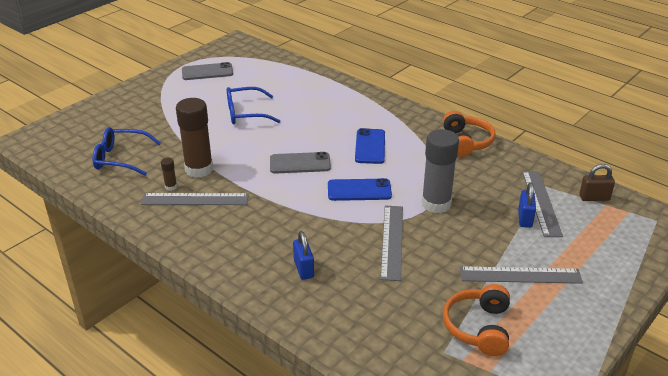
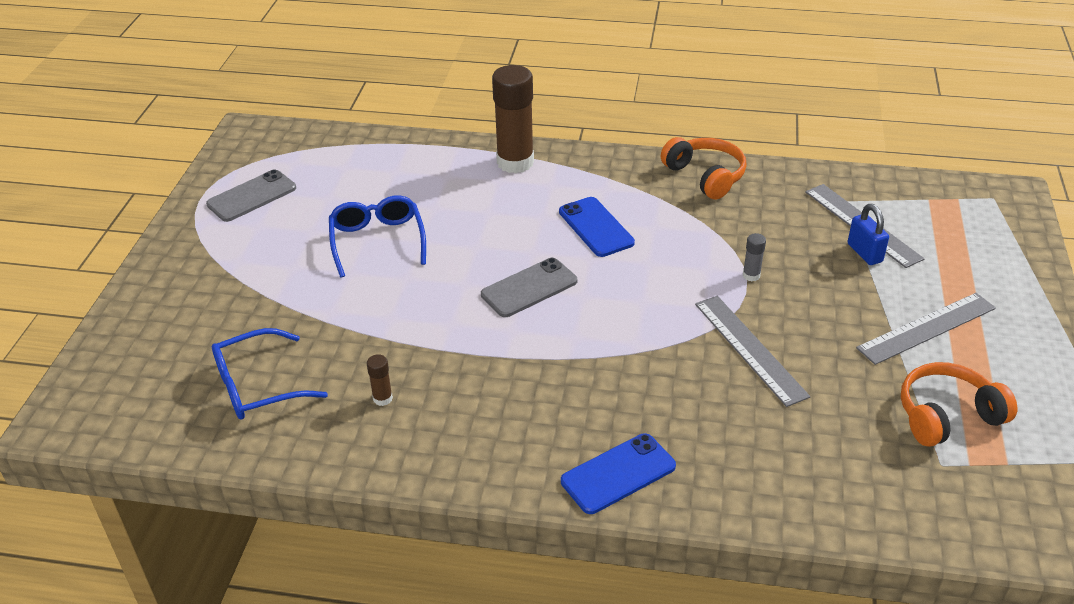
camera: 30 degrees left, 5 degrees up
grey ruler [141,193,249,205] -> none
brown glue stick [176,98,213,178] -> brown glue stick moved to [492,65,534,173]
blue glasses [227,87,280,124] -> blue glasses turned 120 degrees clockwise [329,195,426,278]
blue padlock [293,231,314,280] -> none
blue phone [328,178,392,201] -> blue phone moved to [561,433,676,514]
grey glue stick [421,129,459,213] -> grey glue stick [743,233,766,281], size x0.42
orange headphones [443,284,510,356] -> orange headphones turned 90 degrees clockwise [901,362,1017,447]
brown padlock [579,164,615,201] -> none

